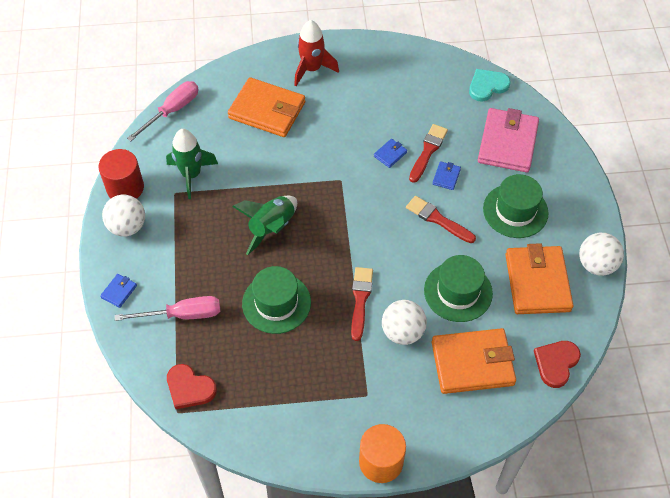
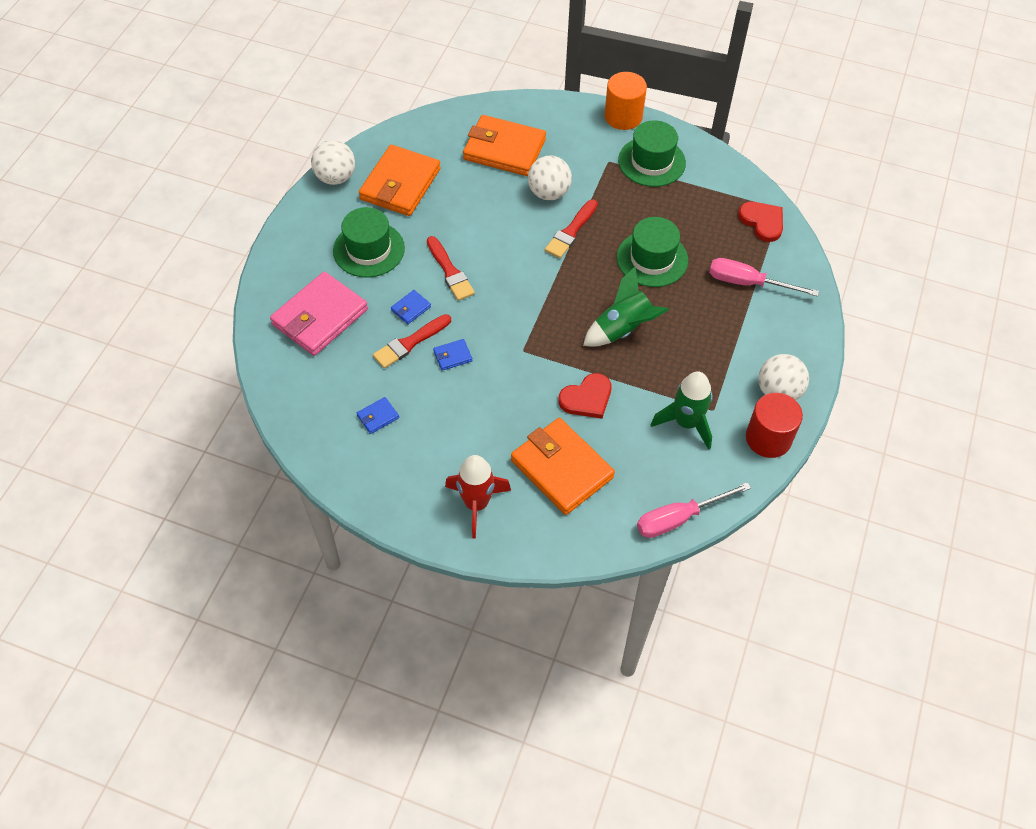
camera: 155 degrees left, 0 degrees up
blue wallet [100,274,137,308] -> blue wallet moved to [357,397,399,434]
green hat [424,255,493,322] -> green hat moved to [618,120,686,187]
turquoise heart [469,69,510,101] -> none
red heart [534,341,581,388] -> red heart moved to [559,373,611,418]

